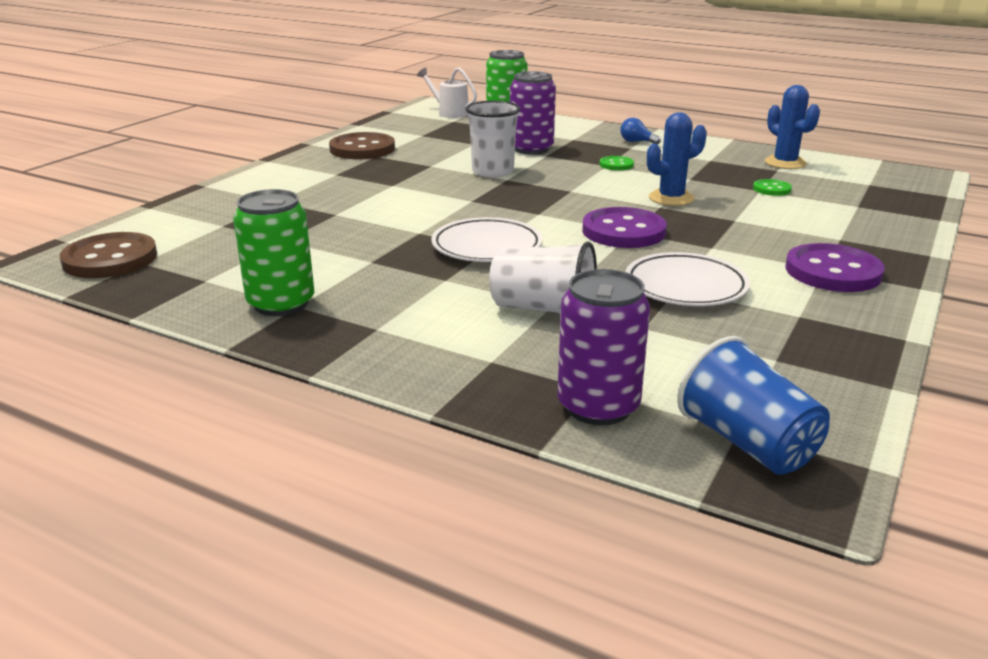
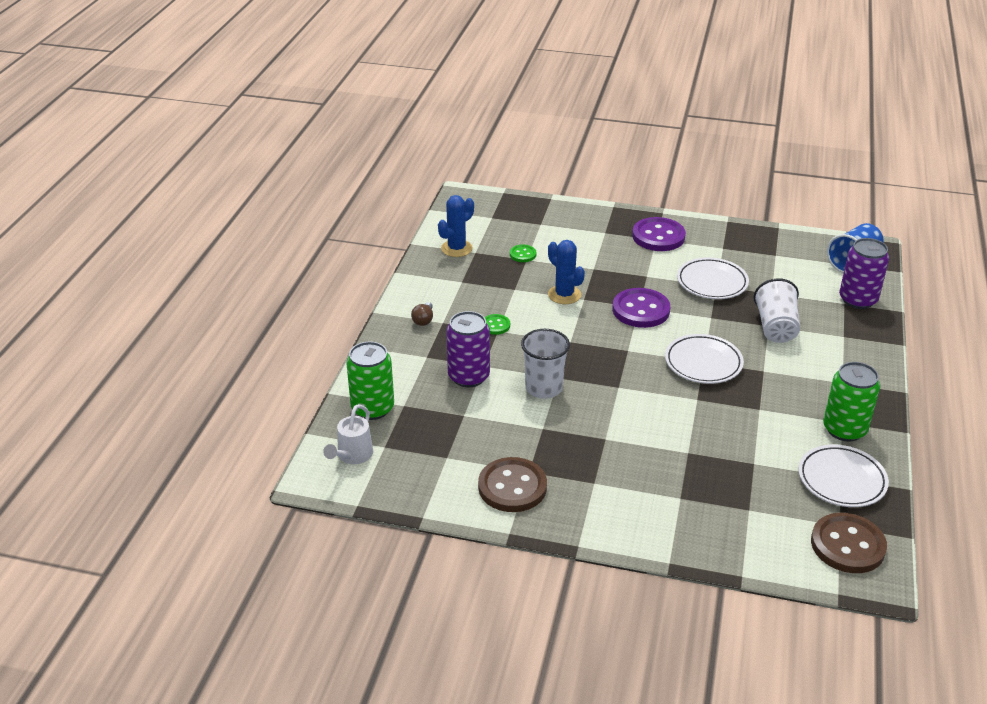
camera: 105 degrees left, 10 degrees up
blue light bulb [620,118,661,144] -> brown light bulb [411,302,433,326]
none -> white plate [798,445,889,507]

